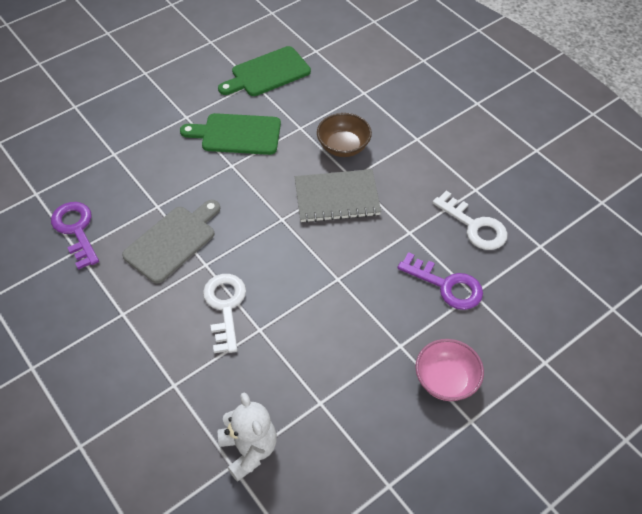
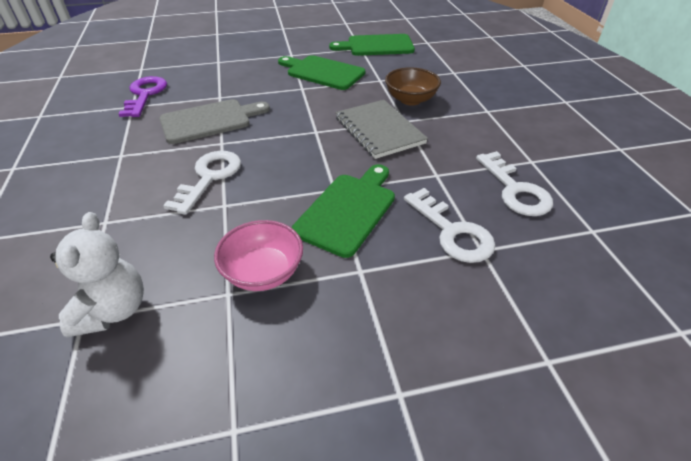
camera: 25 degrees right, 10 degrees down
grey notebook [295,169,381,223] -> grey notebook turned 45 degrees clockwise [335,100,428,159]
purple key [397,252,483,310] -> white key [404,188,495,263]
pink bowl [415,339,484,401] -> pink bowl moved to [214,220,303,291]
none -> green cutting board [291,164,395,258]

